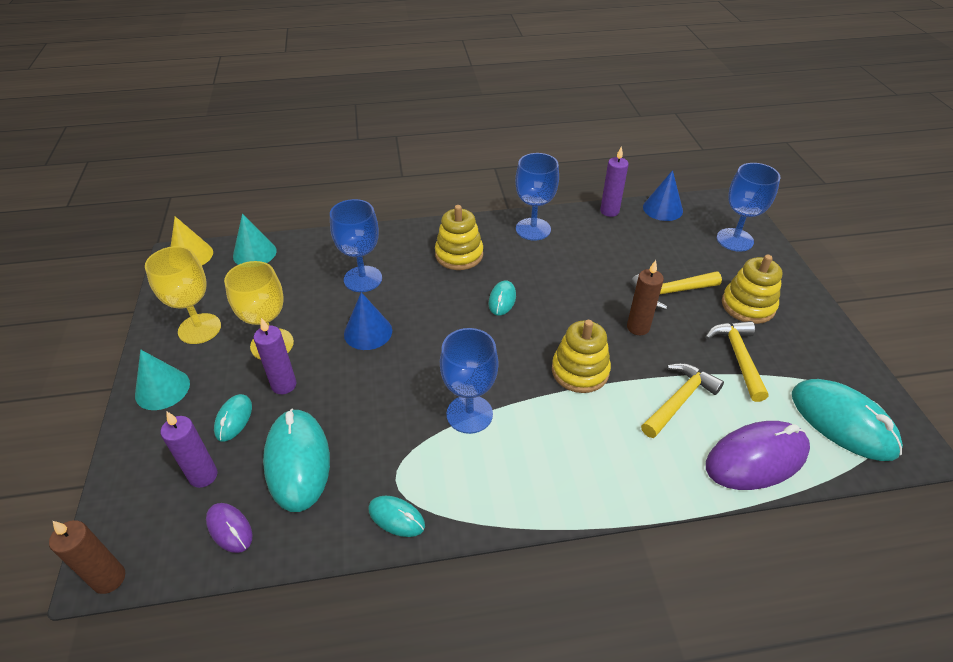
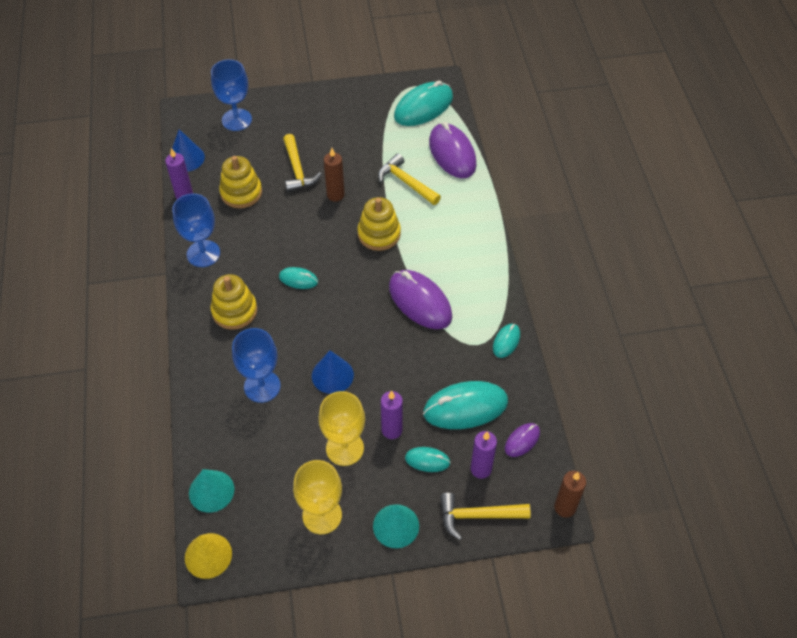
camera: 90 degrees left, 10 degrees up
blue goblet [440,328,499,434] -> purple mouse [389,270,452,329]
yellow hammer [705,321,768,402] -> yellow hammer moved to [440,493,531,540]
yellow stacking toy [722,255,782,324] -> yellow stacking toy moved to [219,156,262,208]

